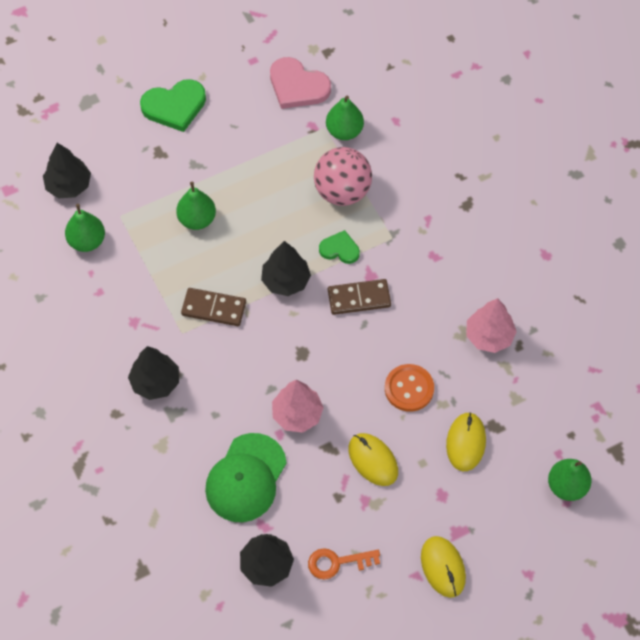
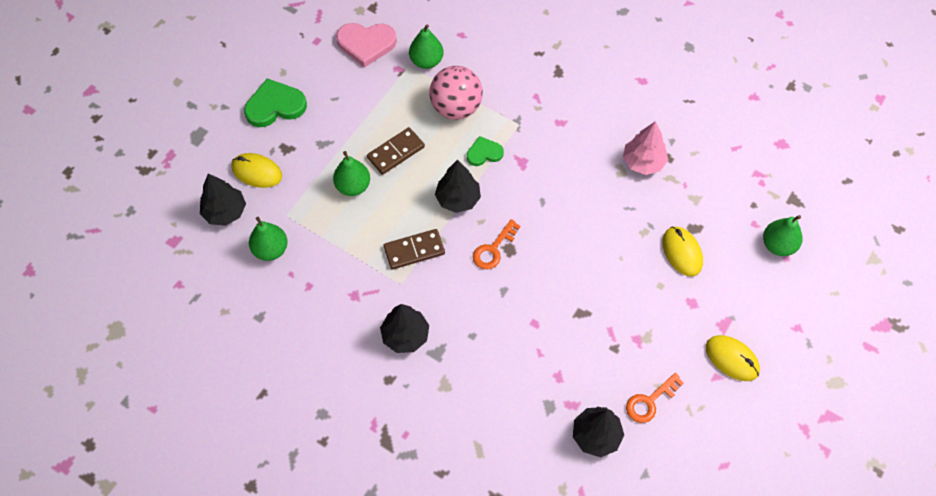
camera: 30 degrees left, 0 degrees up
green heart [140,79,206,132] -> green heart turned 150 degrees counterclockwise [244,78,307,127]
green cap [205,433,287,522] -> none
pink tree [272,380,324,432] -> none
brown domino [328,279,391,315] -> brown domino moved to [367,127,425,175]
yellow mouse [348,433,398,486] -> yellow mouse moved to [231,153,282,188]
orange button [385,364,434,412] -> none
none -> orange key [473,219,520,269]

